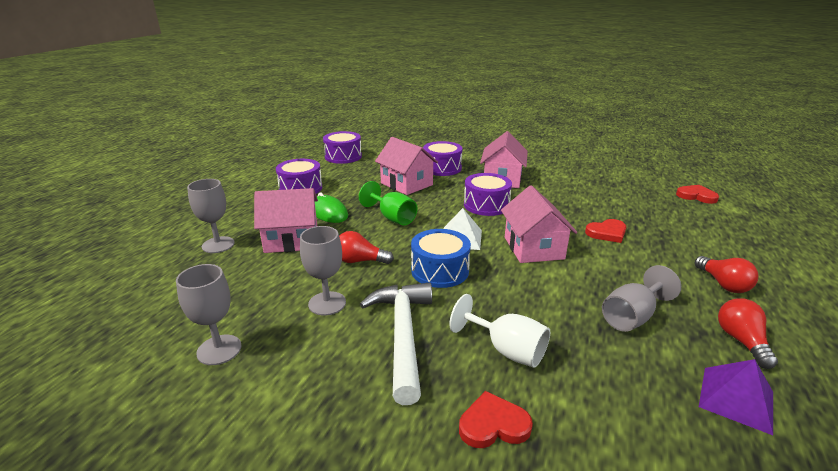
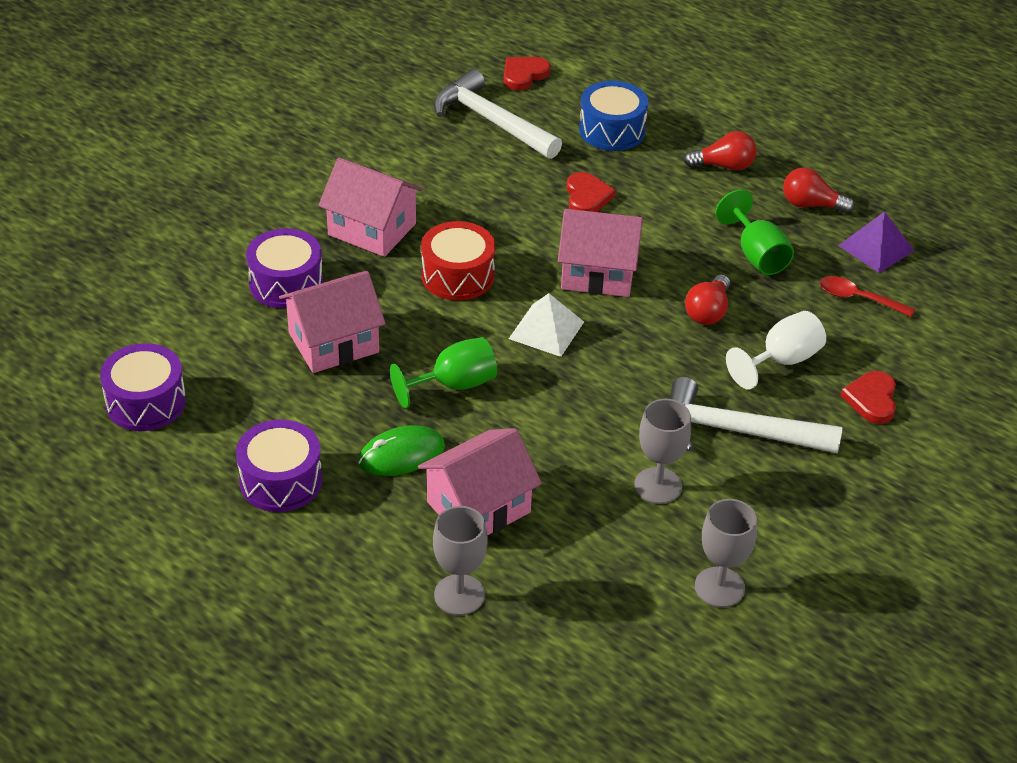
camera: 75 degrees left, 15 degrees up
pink house [254,188,318,253] -> pink house turned 45 degrees clockwise [418,428,542,535]
red light bulb [339,231,394,264] -> red light bulb moved to [685,274,730,325]
blue drum [411,229,471,288] -> blue drum moved to [579,81,648,151]
purple drum [464,173,512,216] -> red drum [421,221,495,301]
grey goblet [602,265,681,332] -> green goblet [715,189,794,275]
none -> white hammer [434,69,562,159]
none -> red spoon [820,276,915,317]

